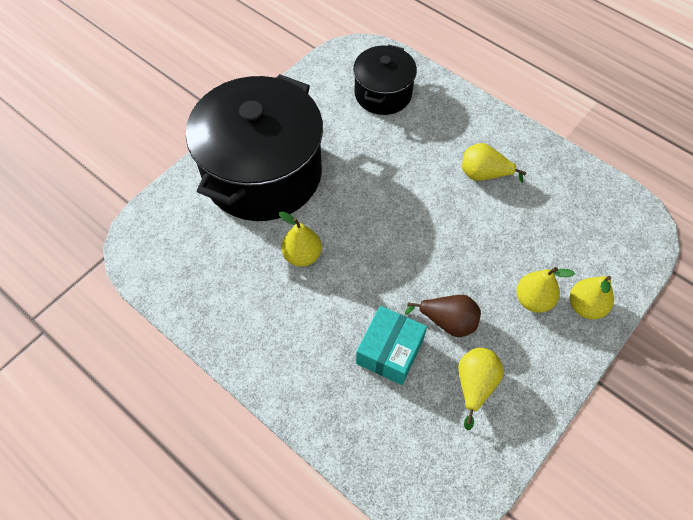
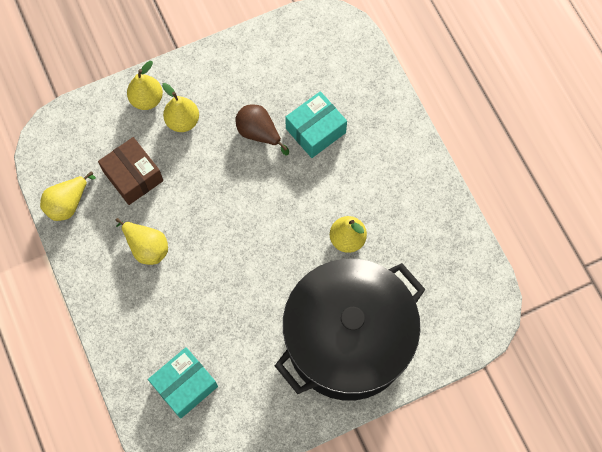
camera: 155 degrees left, 10 degrees up
black pot [353,45,417,115] -> turquoise box [148,347,218,419]
yellow pear [458,348,504,430] -> yellow pear moved to [40,171,96,221]
none -> brown box [98,137,163,205]

